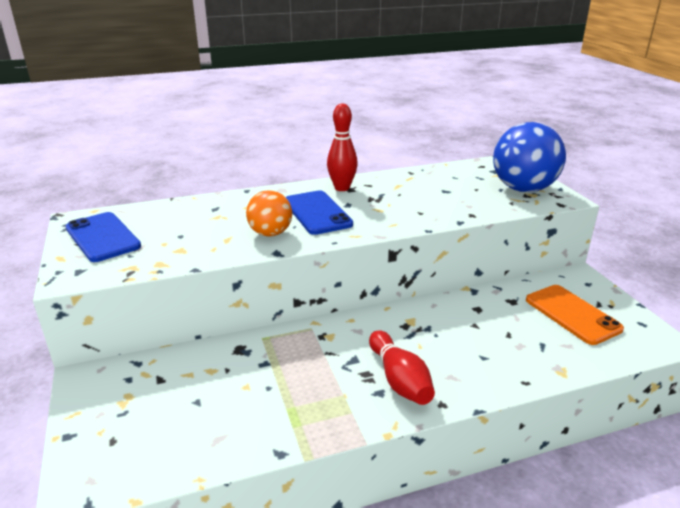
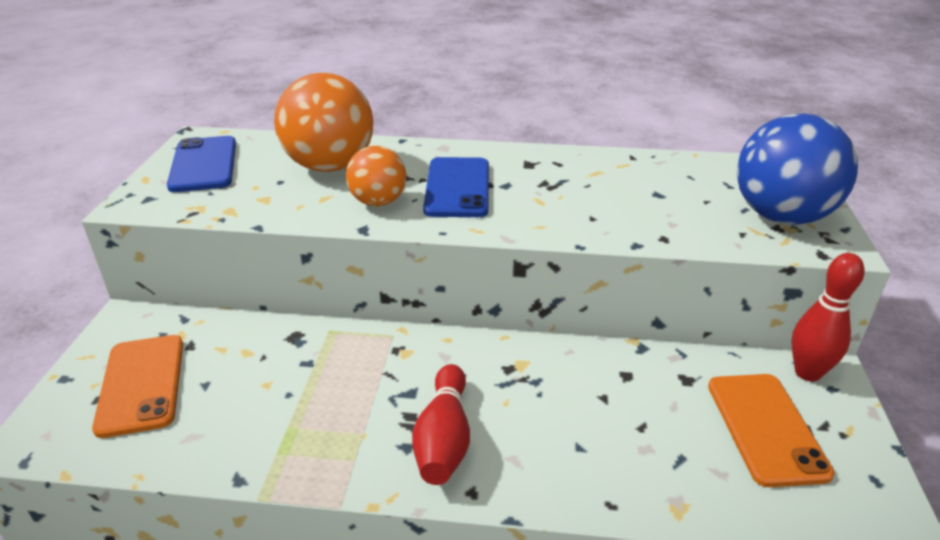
camera: 25 degrees right, 5 degrees up
red bowling pin [327,104,358,191] -> red bowling pin moved to [791,253,865,381]
none -> orange phone [92,335,183,438]
none -> orange ball [274,72,373,172]

